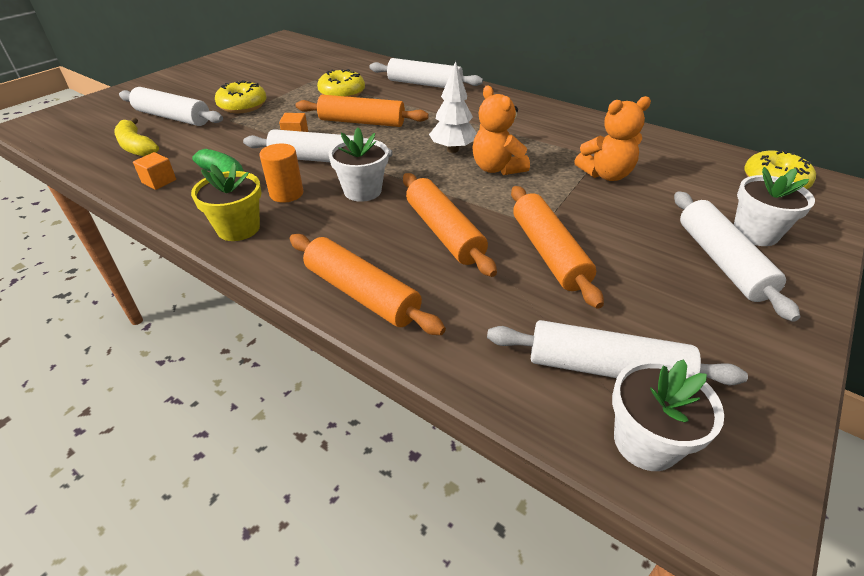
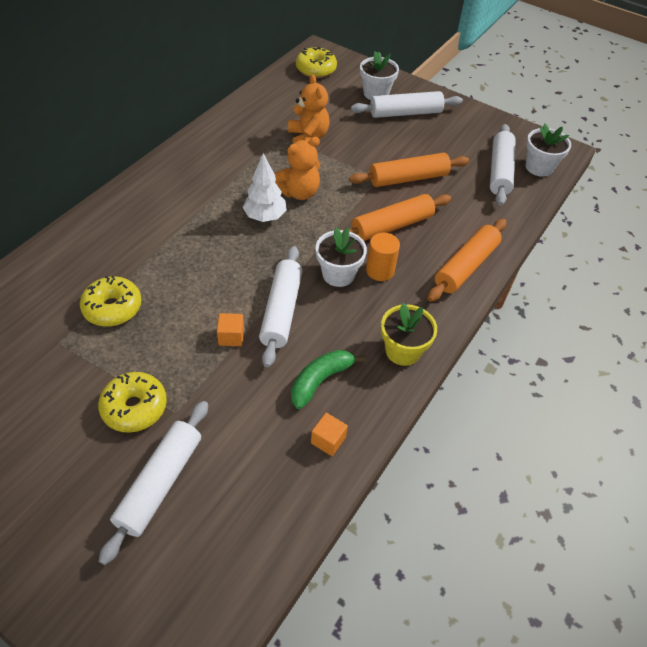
camera: 95 degrees left, 10 degrees up
yellow banana [114,118,159,156] -> none
orange cylinder [259,144,303,203] -> orange cylinder moved to [366,233,400,281]
orange rolling pin [296,95,429,127] -> none
white rolling pin [369,58,483,88] -> none

